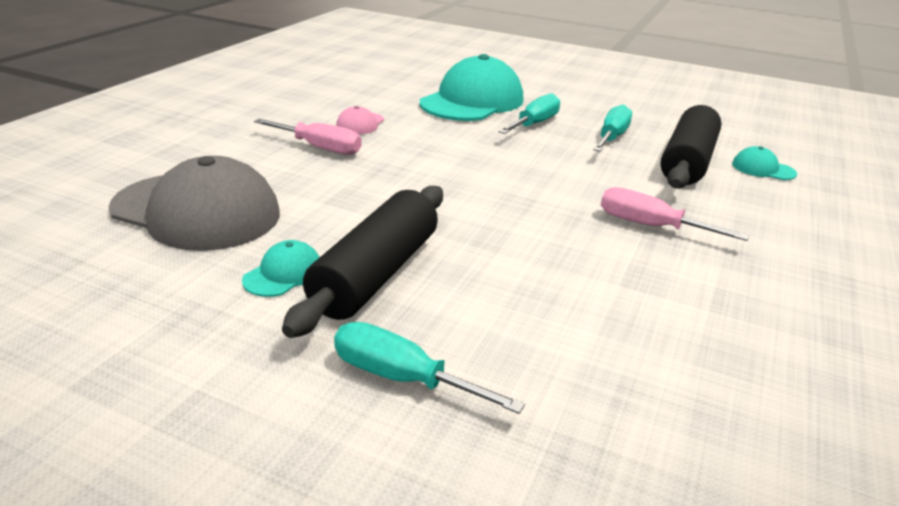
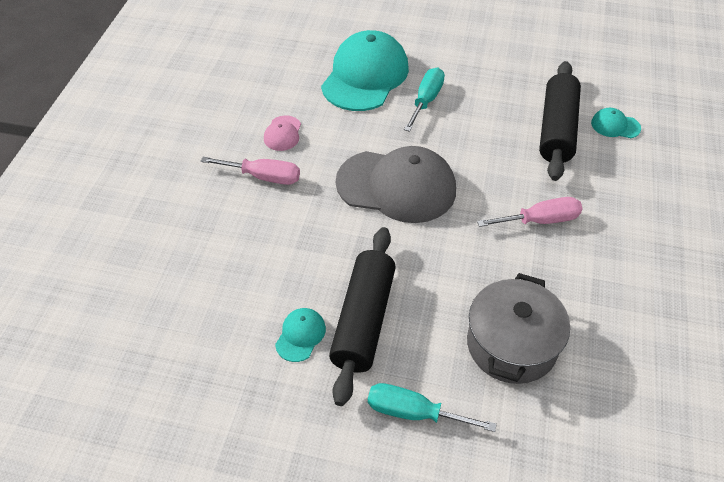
camera: 10 degrees left, 20 degrees up
grey cap [109,156,280,251] -> grey cap moved to [336,146,456,223]
turquoise screwdriver [593,104,632,152] -> none
pink screwdriver [601,187,749,241] -> pink screwdriver turned 150 degrees clockwise [477,197,582,227]
none -> grey pot [467,273,570,384]

